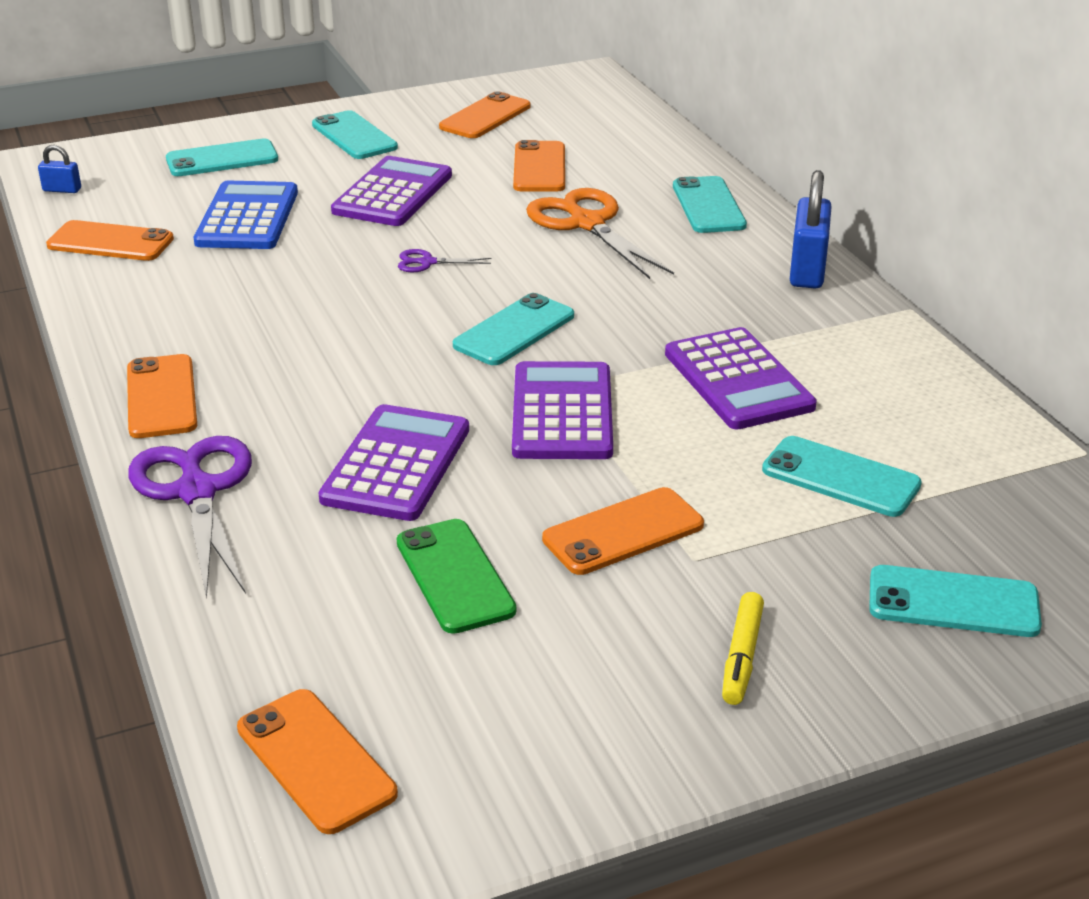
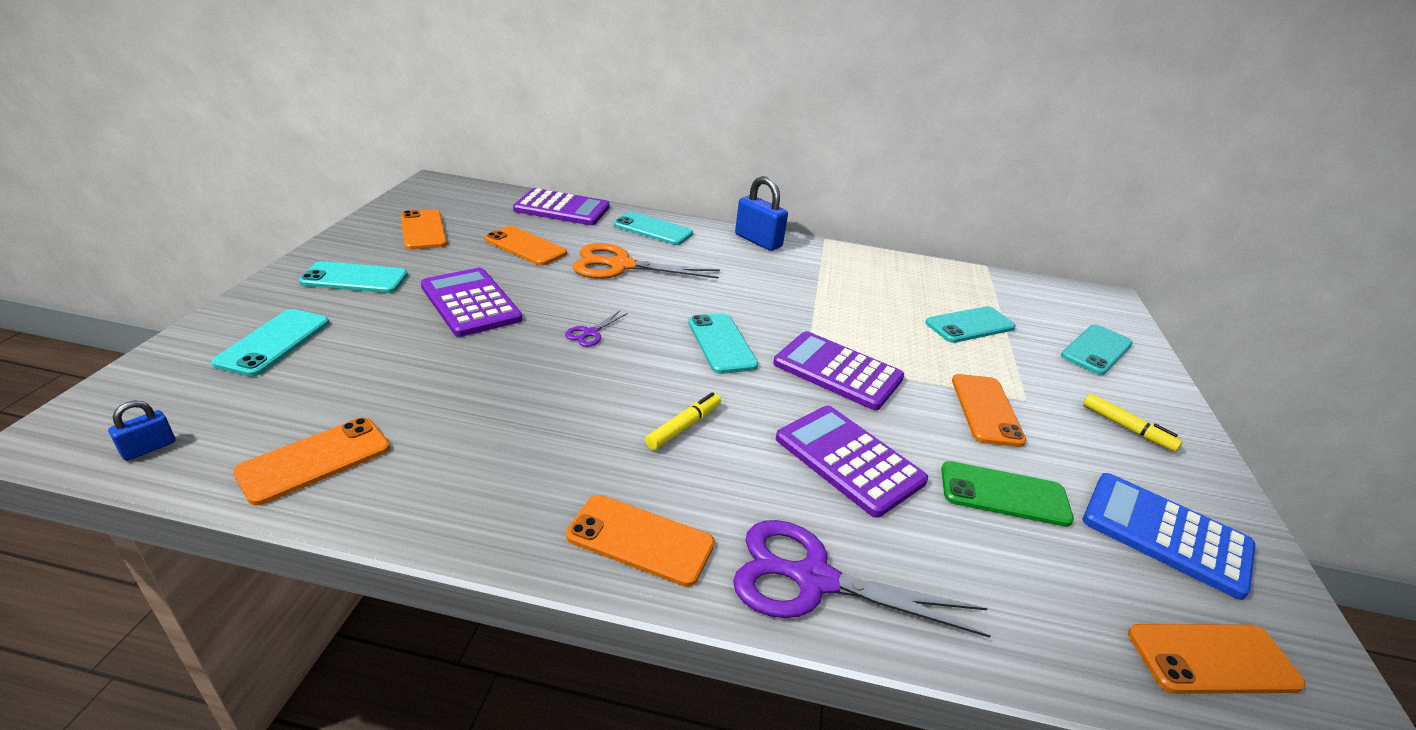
camera: 60 degrees left, 0 degrees up
blue calculator [194,180,298,249] -> blue calculator moved to [1083,473,1255,600]
purple calculator [665,327,817,429] -> purple calculator moved to [513,188,610,225]
none -> yellow marker [645,392,721,450]

